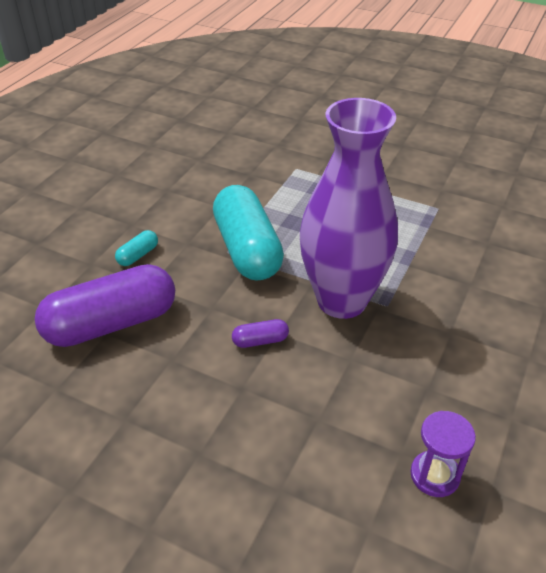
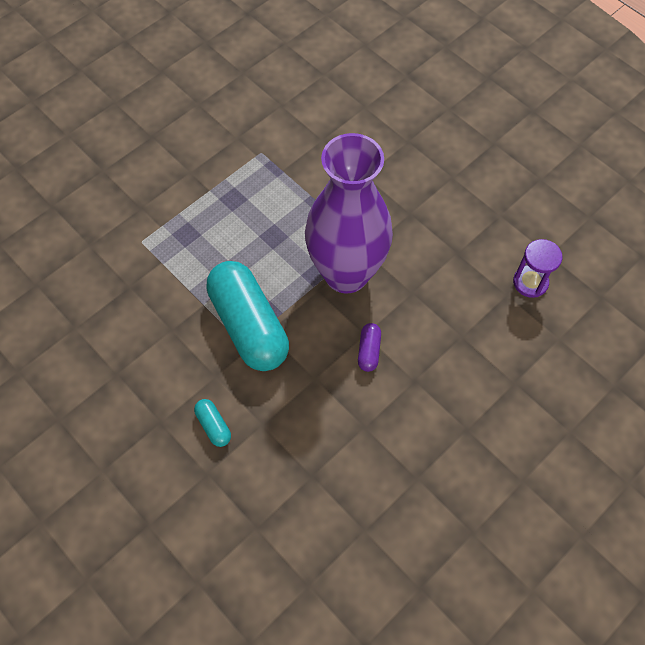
camera: 70 degrees left, 20 degrees up
purple capsule [35,264,175,347] -> none
turquoise capsule [213,185,284,281] -> turquoise capsule turned 60 degrees clockwise [206,261,289,371]

